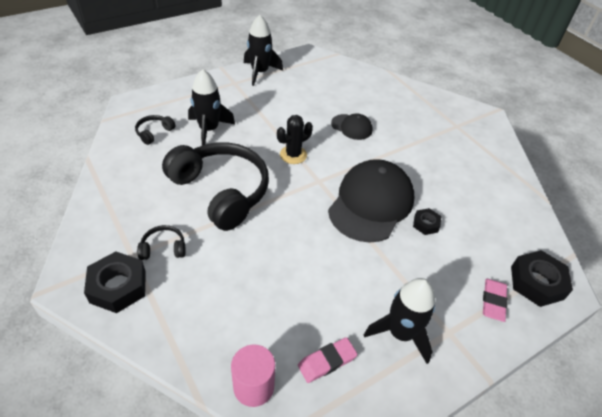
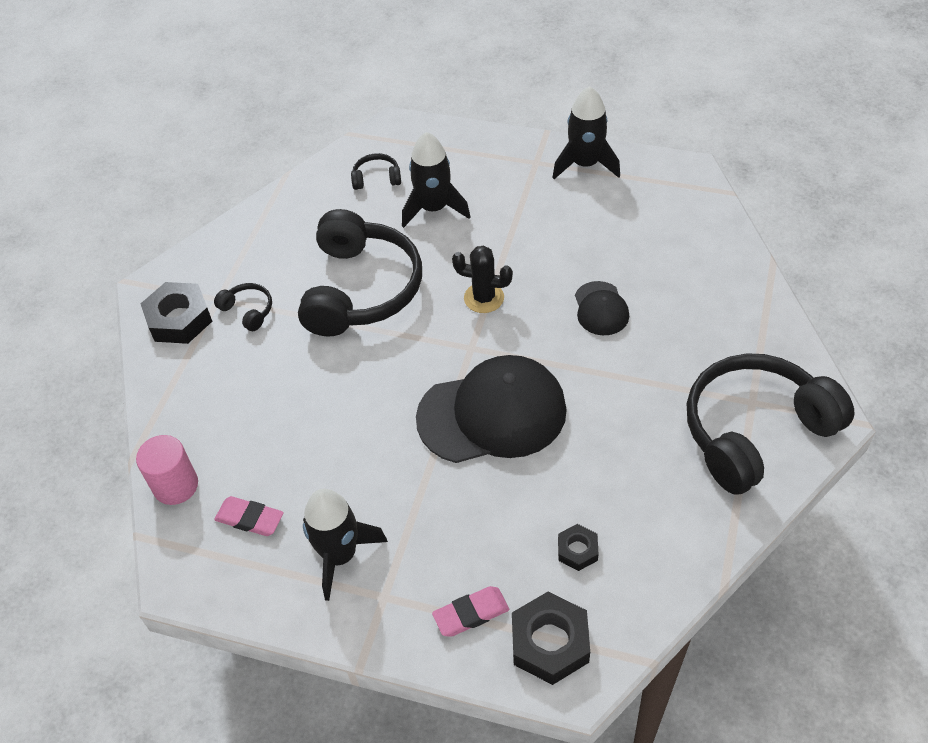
camera: 55 degrees right, 5 degrees up
black nut [413,208,441,235] -> black nut moved to [558,524,598,571]
none -> black headphones [687,353,855,495]

